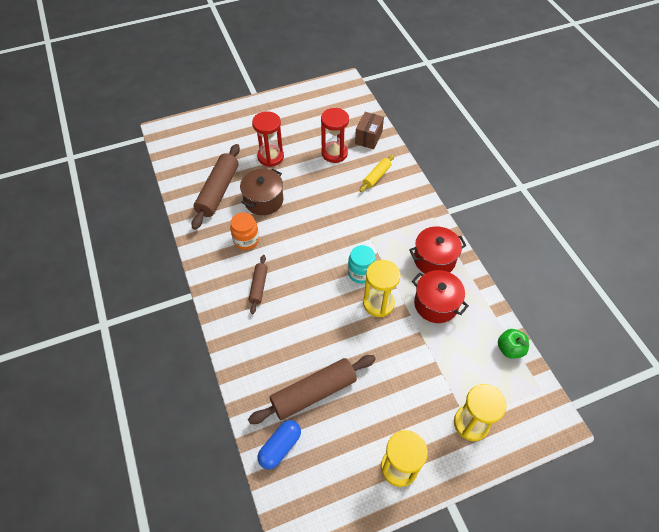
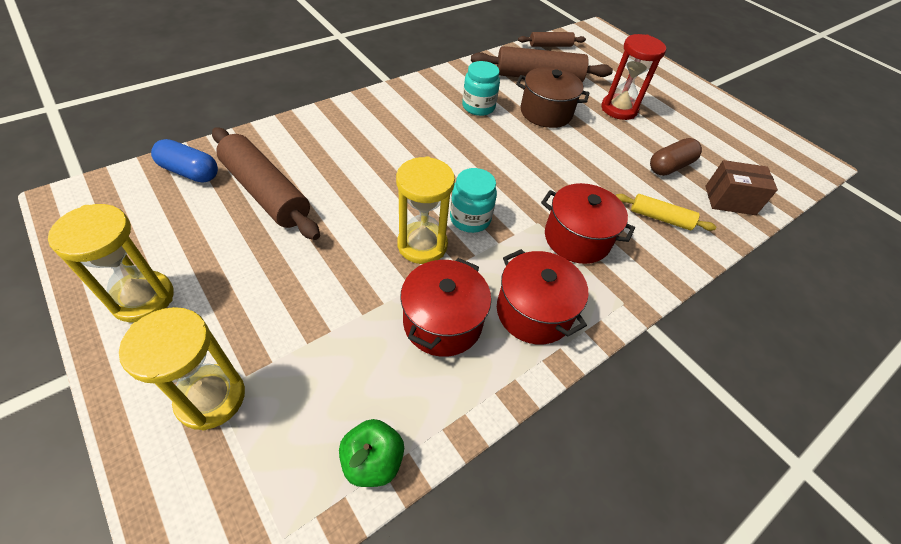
camera: 70 degrees right, 5 degrees down
orange jar [230,212,259,250] -> turquoise jar [462,61,500,116]
brown rolling pin [249,255,268,314] -> brown rolling pin moved to [518,32,586,47]
red hourglass [321,108,349,163] -> brown capsule [650,138,702,176]
none -> red pot [541,183,635,264]

